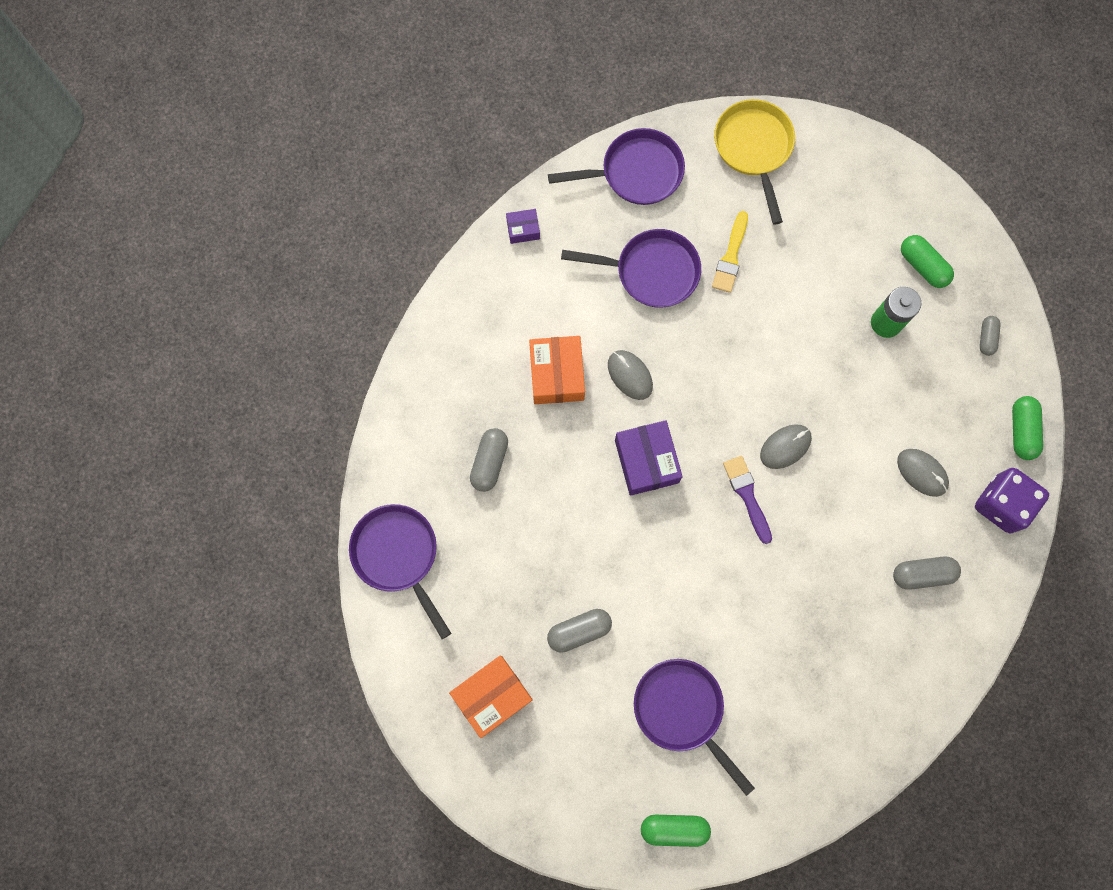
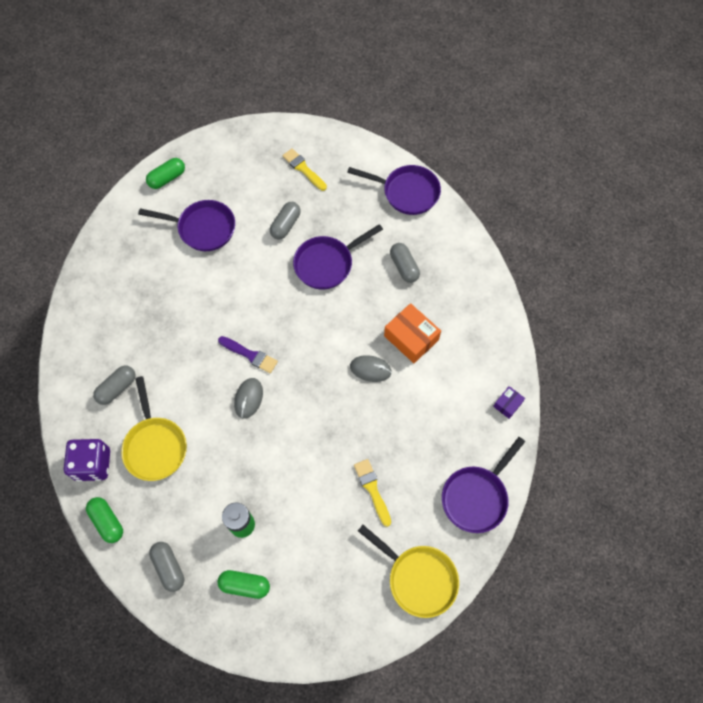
camera: 140 degrees right, 10 degrees down
orange box [449,655,533,738] -> yellow brush [282,148,327,191]
purple pan [561,229,701,308] -> purple pan moved to [293,224,383,290]
purple box [615,420,683,496] -> none
grey mouse [897,449,949,497] -> yellow pan [121,376,187,481]
grey capsule [980,316,1001,356] -> grey capsule [149,542,184,592], size x1.55

